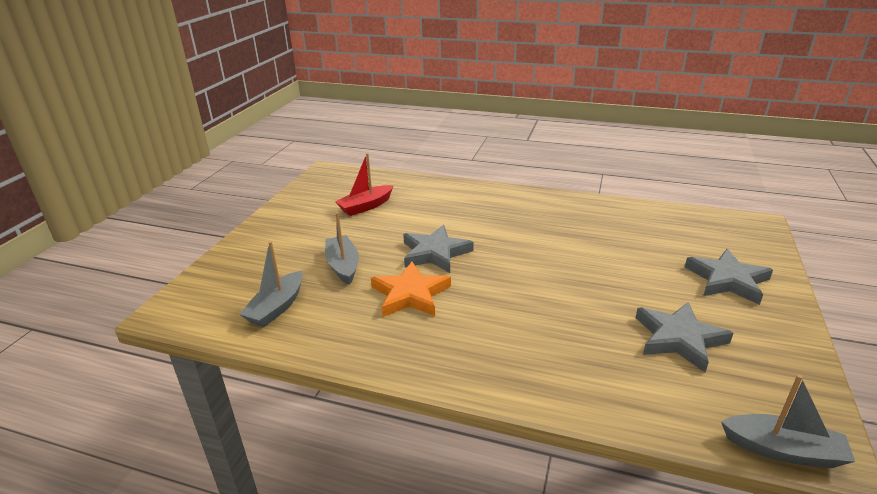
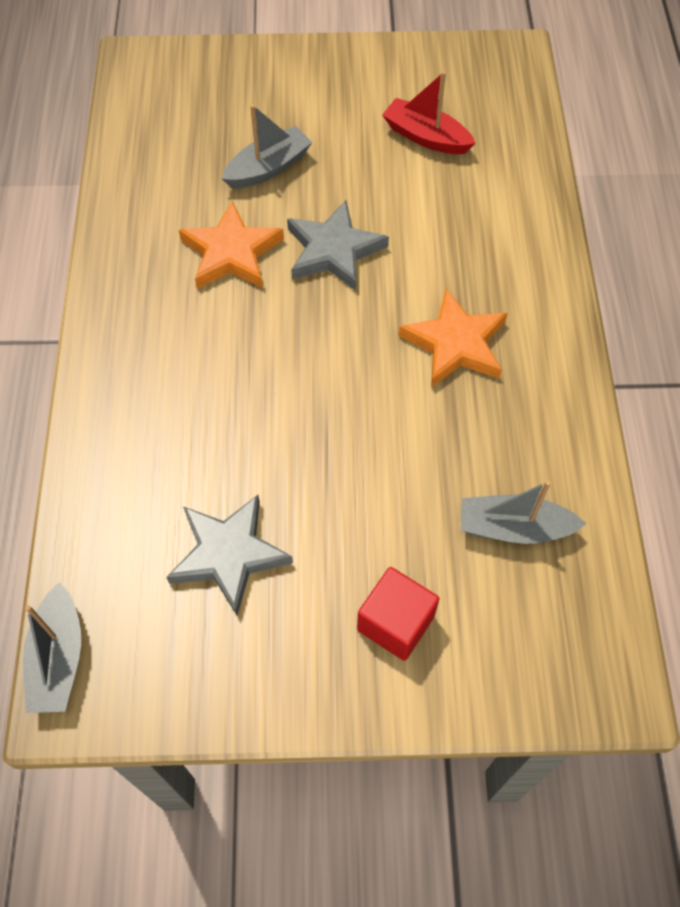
camera: 70 degrees right, 30 degrees up
grey boat [239,241,303,327] -> grey boat moved to [461,480,586,544]
grey star [685,249,773,305] -> red cube [357,567,440,661]
none -> orange star [398,289,508,387]

